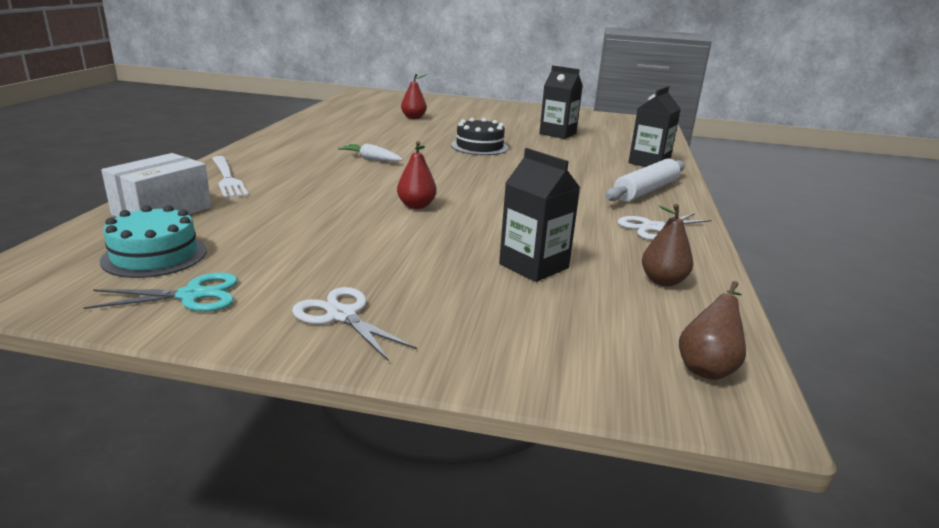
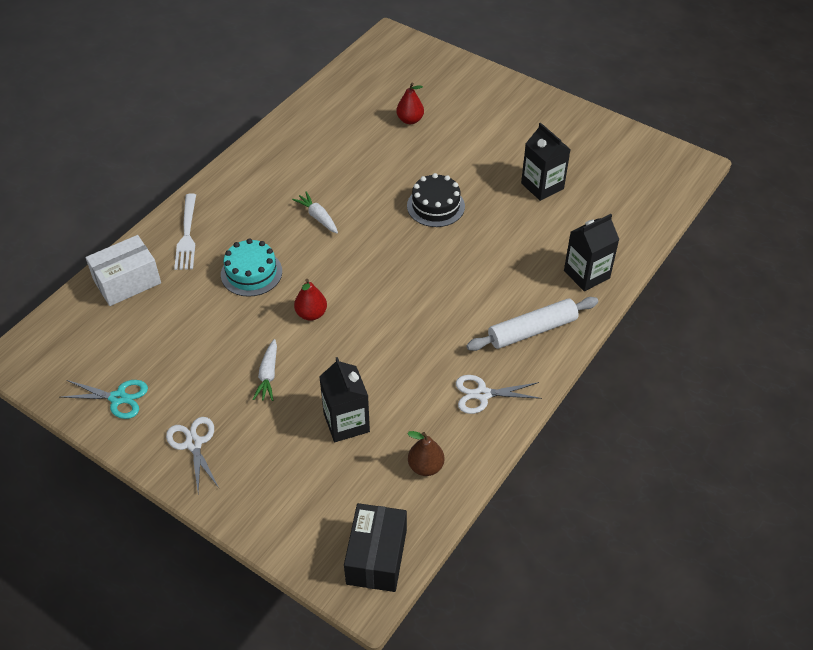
camera: 25 degrees right, 25 degrees up
turquoise cake [100,205,207,278] -> turquoise cake moved to [221,238,282,297]
brown pear [679,281,746,380] -> black box [344,503,407,592]
none -> white carrot [253,339,277,401]

